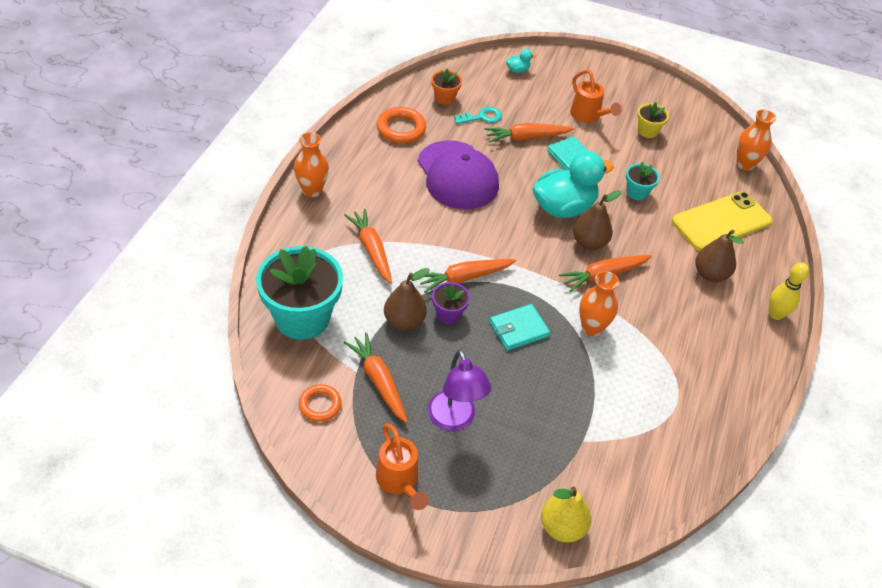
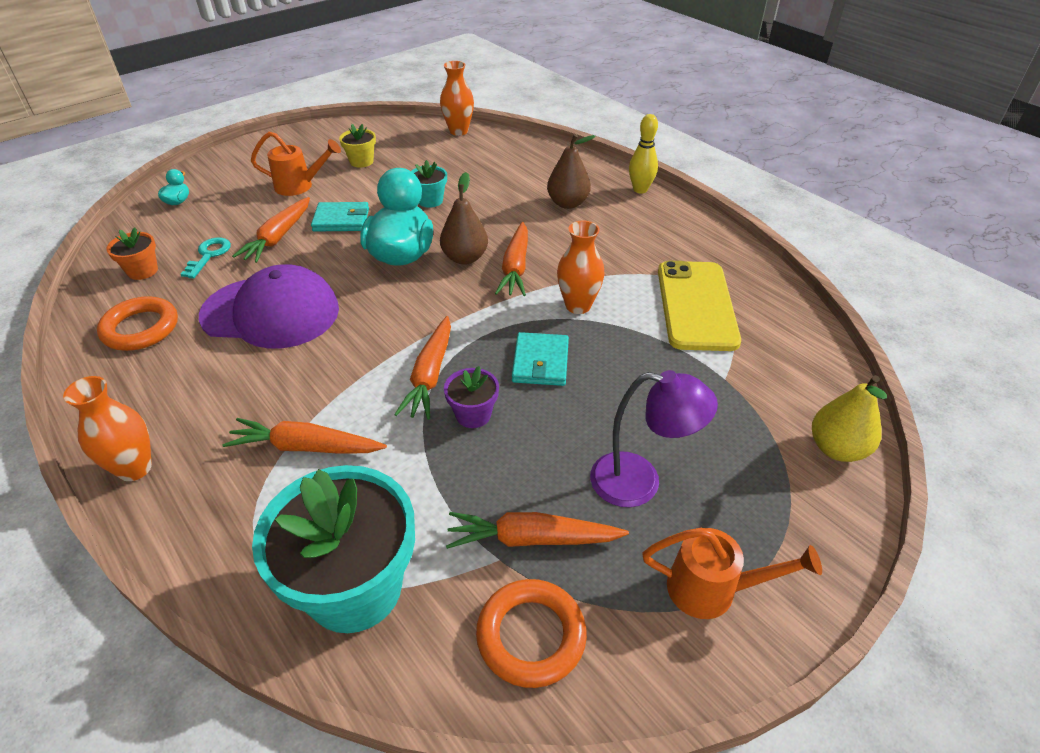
camera: 55 degrees left, 5 degrees down
orange ring [299,384,342,422] -> orange ring [476,579,587,688], size x1.51
brown pear [384,268,430,330] -> none
yellow phone [672,192,772,251] -> yellow phone moved to [658,261,741,351]

